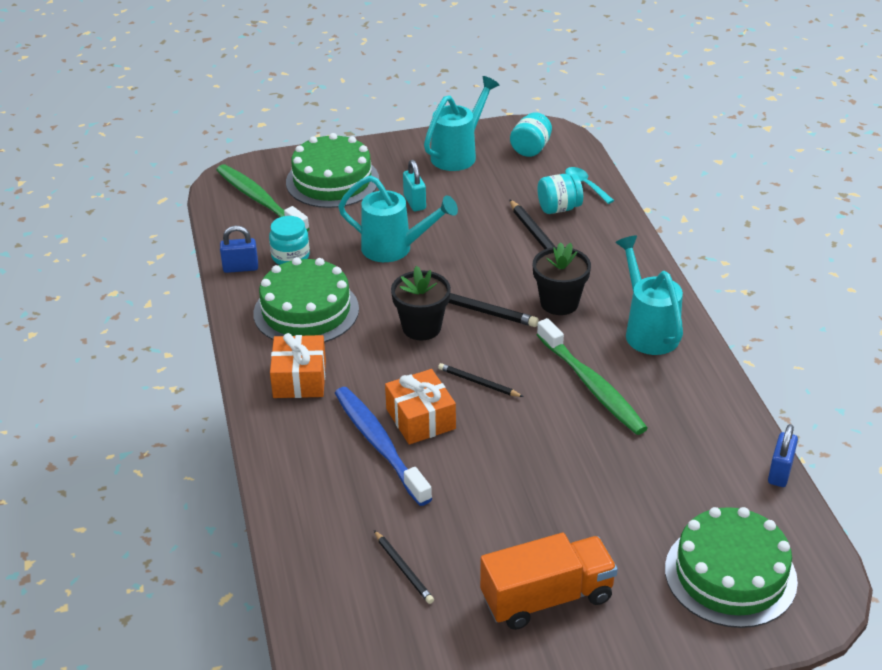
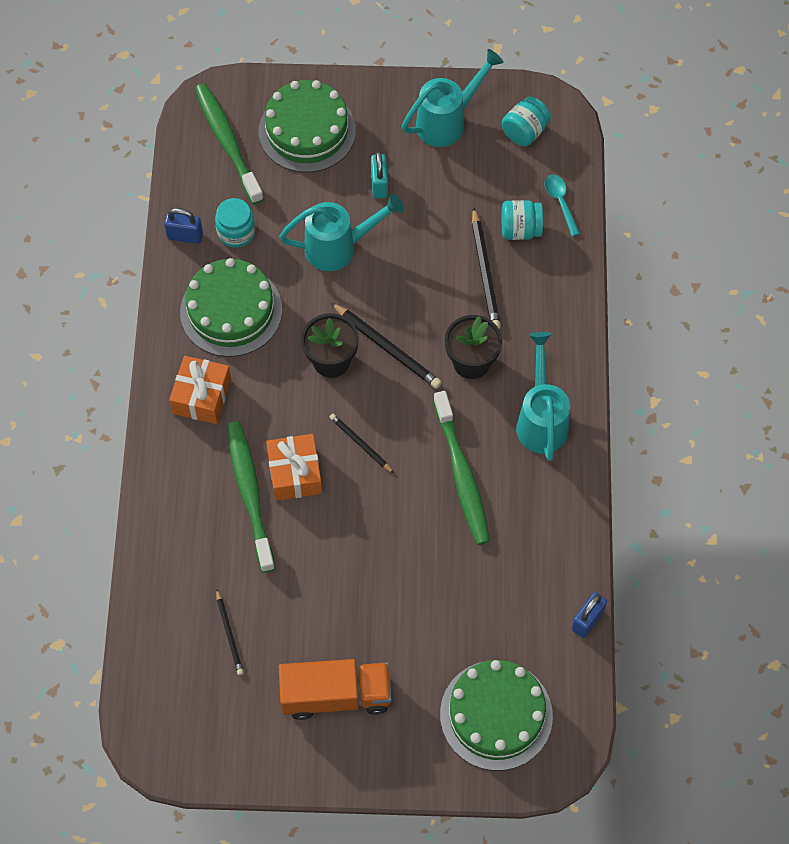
camera: 15 degrees right, 25 degrees up
blue toothbrush [335,387,432,506] -> green toothbrush [227,421,275,573]
turquoise watering can [338,175,458,262] -> turquoise watering can turned 45 degrees counterclockwise [279,194,404,271]

